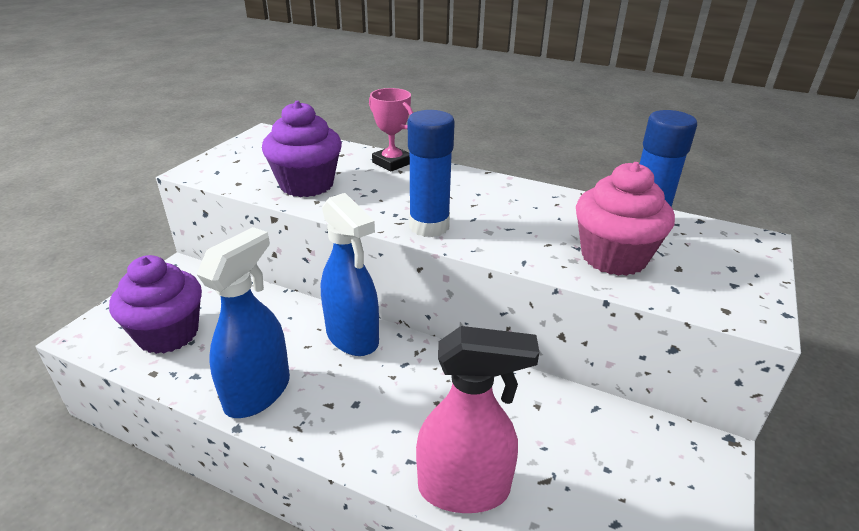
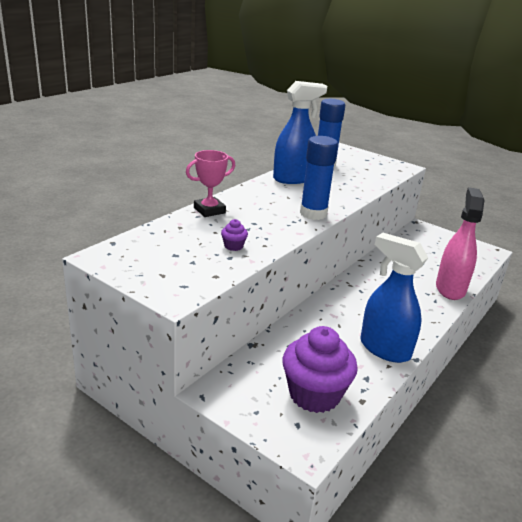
camera: 80 degrees left, 5 degrees down
purple cupcake [262,101,342,197] -> purple cupcake [221,219,248,251], size x0.41
blue spray bottle [321,193,379,356] -> blue spray bottle moved to [273,81,327,184]
pink cupcake [576,162,675,276] -> none

